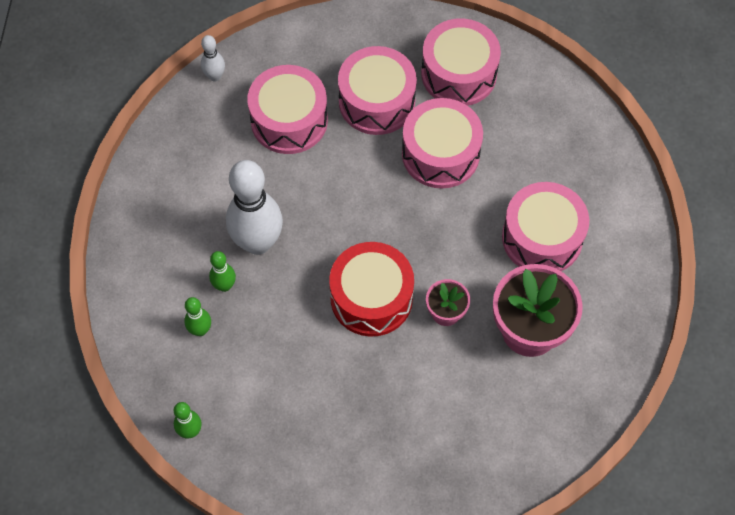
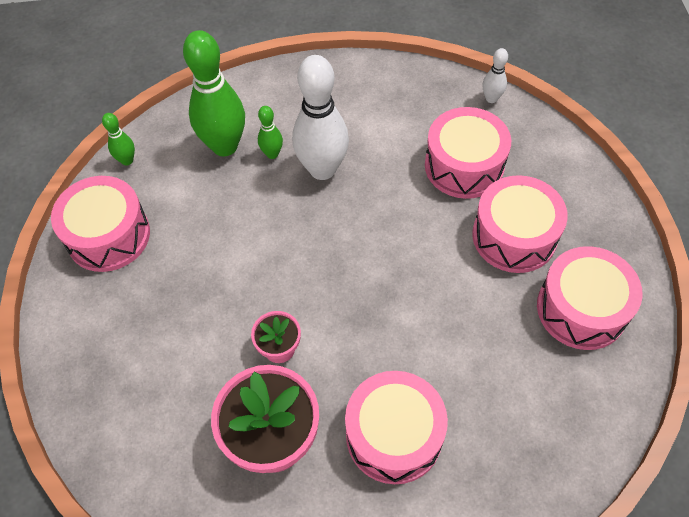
camera: 80 degrees right, 5 degrees down
green bowling pin [184,297,211,336] -> green bowling pin [183,30,245,157], size x2.16
red drum [329,242,414,337] -> none
pink drum [402,98,483,188] -> pink drum moved to [51,176,150,272]

